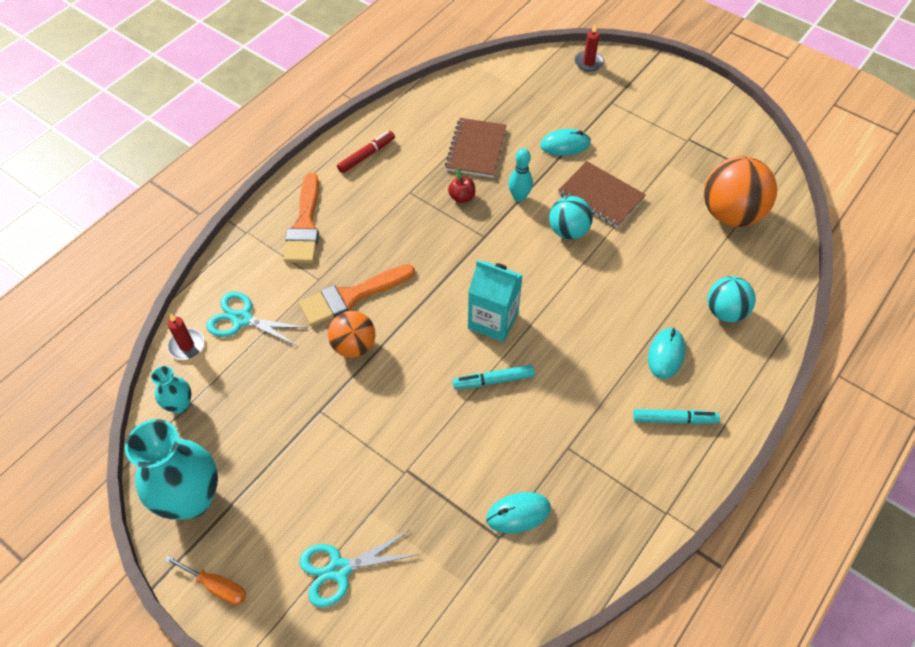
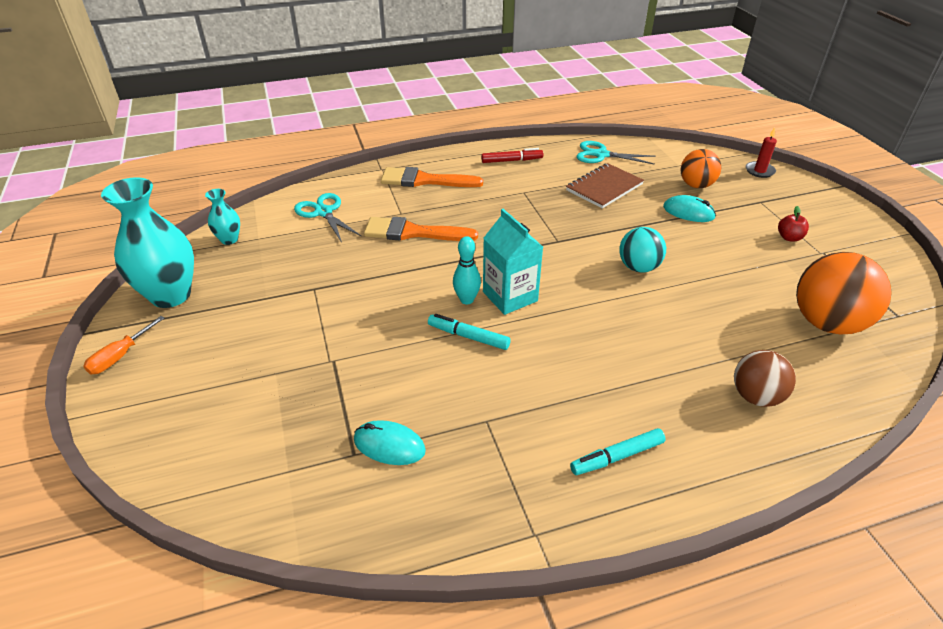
camera: 35 degrees right, 15 degrees down
orange screwdriver [164,555,246,605] -> orange screwdriver turned 60 degrees clockwise [83,316,164,374]
red candle [167,313,204,360] -> none
orange brush [283,173,319,263] -> orange brush turned 60 degrees clockwise [381,167,483,187]
turquoise scissors [299,530,419,607] -> turquoise scissors moved to [577,141,656,165]
orange ball [328,311,375,358] -> orange ball moved to [681,149,721,188]
red apple [448,169,475,203] -> red apple moved to [778,206,809,242]
turquoise bowling pin [508,148,533,202] -> turquoise bowling pin moved to [453,236,481,304]
brown notebook [558,161,646,228] -> none
turquoise marker [633,409,720,424] -> turquoise marker turned 120 degrees clockwise [570,428,666,475]
turquoise mouse [648,328,685,379] -> none
turquoise ball [707,276,756,322] -> brown ball [734,350,796,407]

